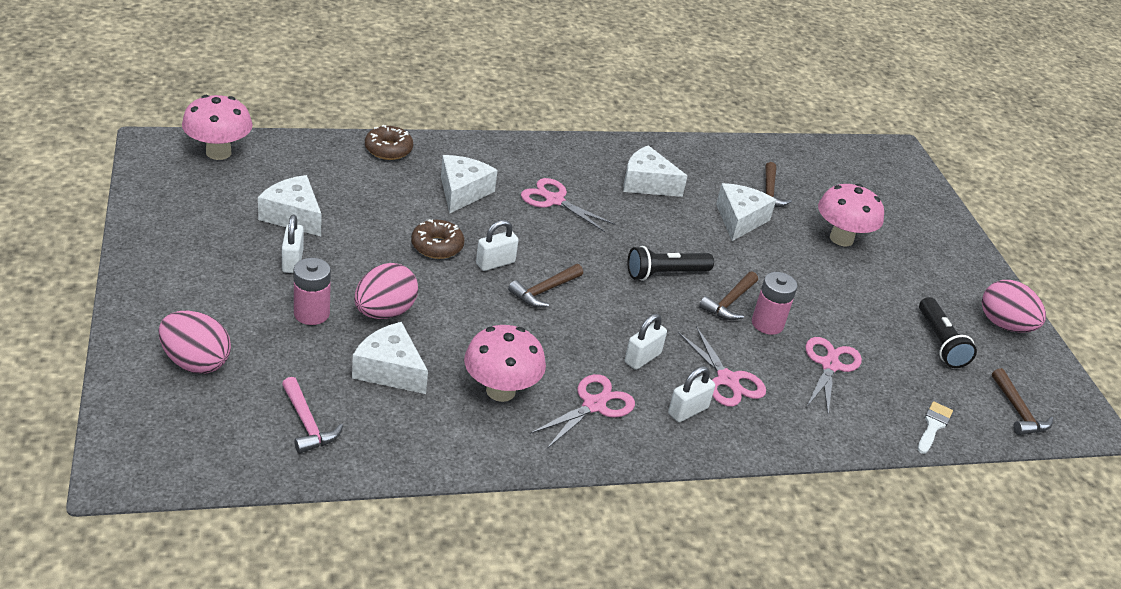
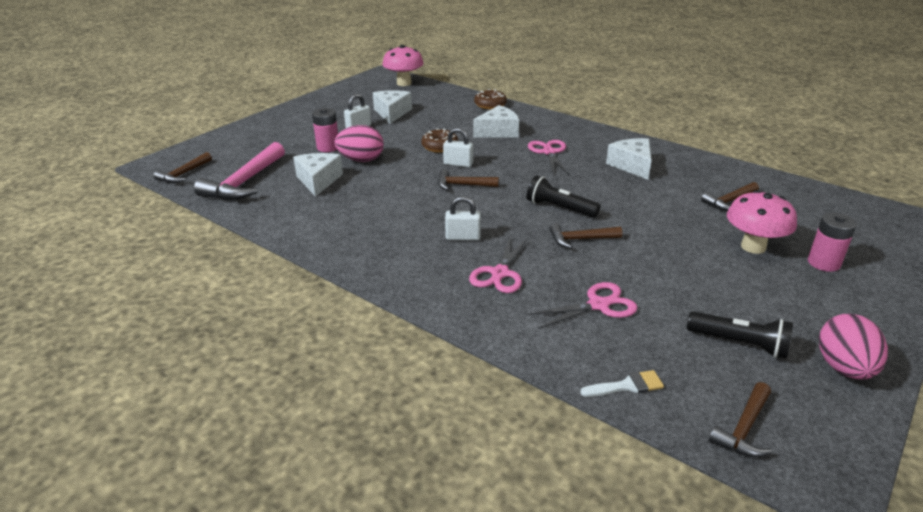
camera: 55 degrees right, 5 degrees down
pink egg [159,311,231,374] -> none
pink hammer [282,377,343,454] -> pink hammer [194,142,285,200], size x1.76
pink mushroom [464,325,546,402] -> none
pink scissors [530,374,635,449] -> none
white padlock [668,366,715,422] -> none
white cheese [716,183,776,241] -> none
pink battery [752,272,798,335] -> pink battery moved to [808,213,857,272]
black flashlight [919,297,977,368] -> black flashlight turned 105 degrees counterclockwise [687,312,793,359]
none -> brown hammer [153,152,212,183]

